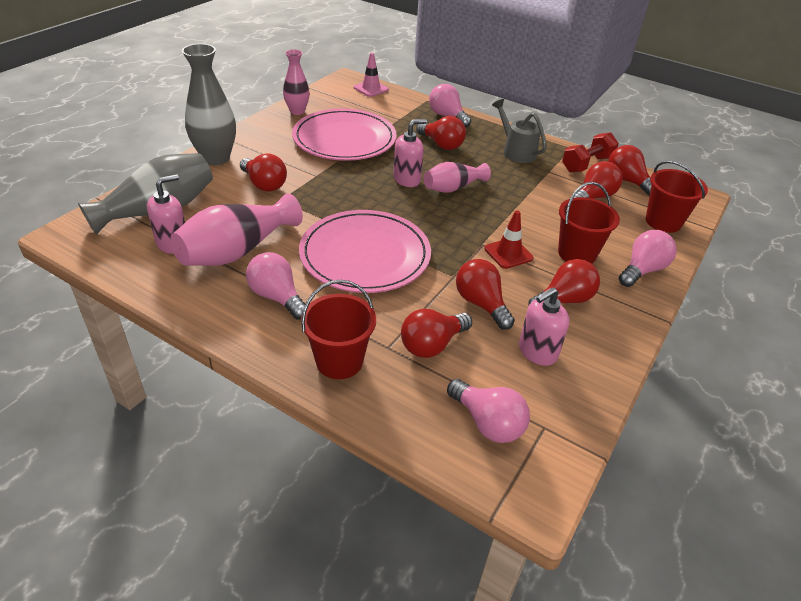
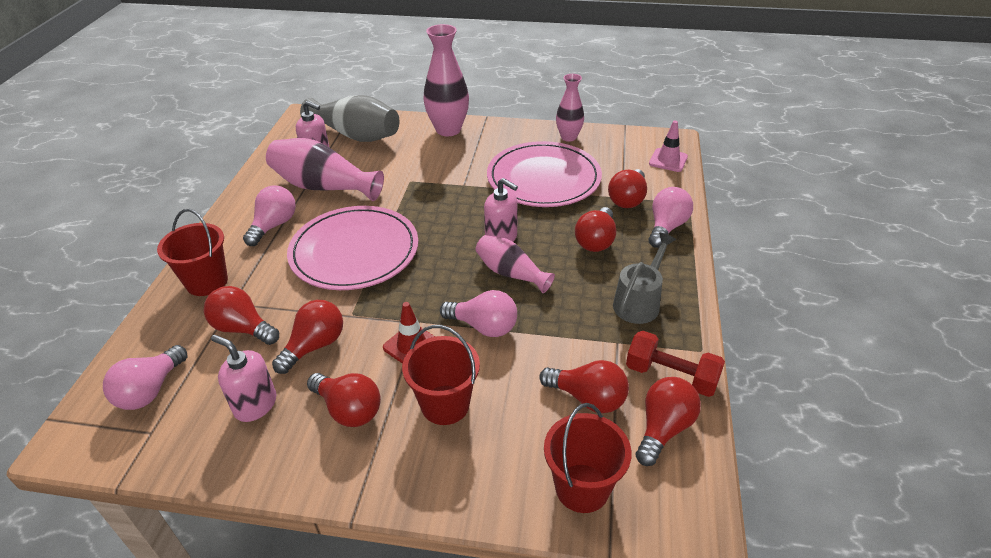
camera: 70 degrees right, 0 degrees up
grey vase [182,44,236,165] -> pink vase [423,24,469,136]
red light bulb [240,154,287,192] -> red light bulb moved to [608,169,647,208]
pink light bulb [619,230,677,287] -> pink light bulb moved to [440,290,517,337]

